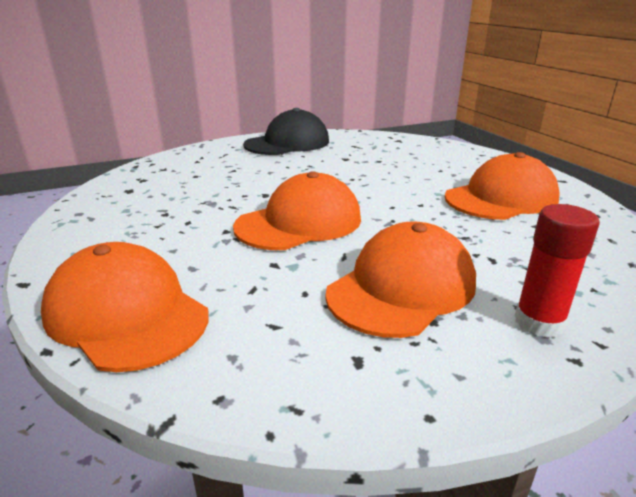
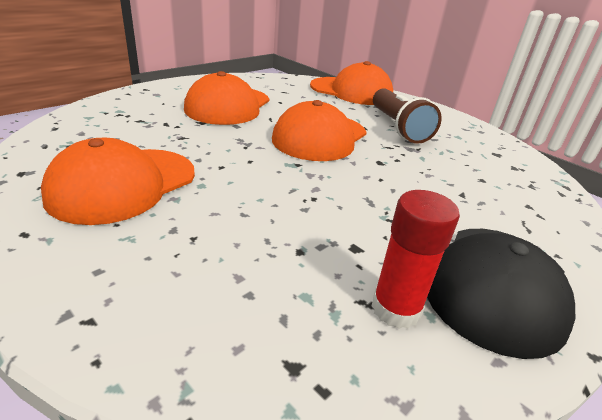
camera: 155 degrees right, 5 degrees up
red glue stick [515,204,600,338] -> red glue stick moved to [371,190,460,329]
none -> brown flashlight [373,88,442,144]

